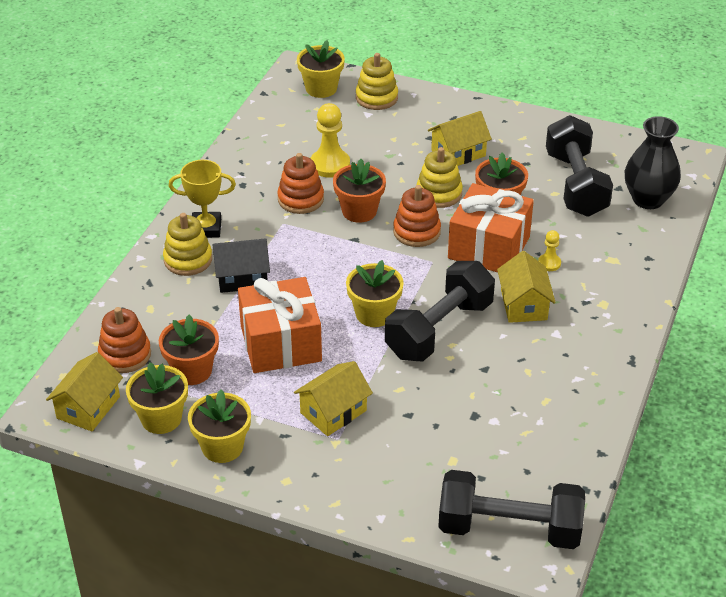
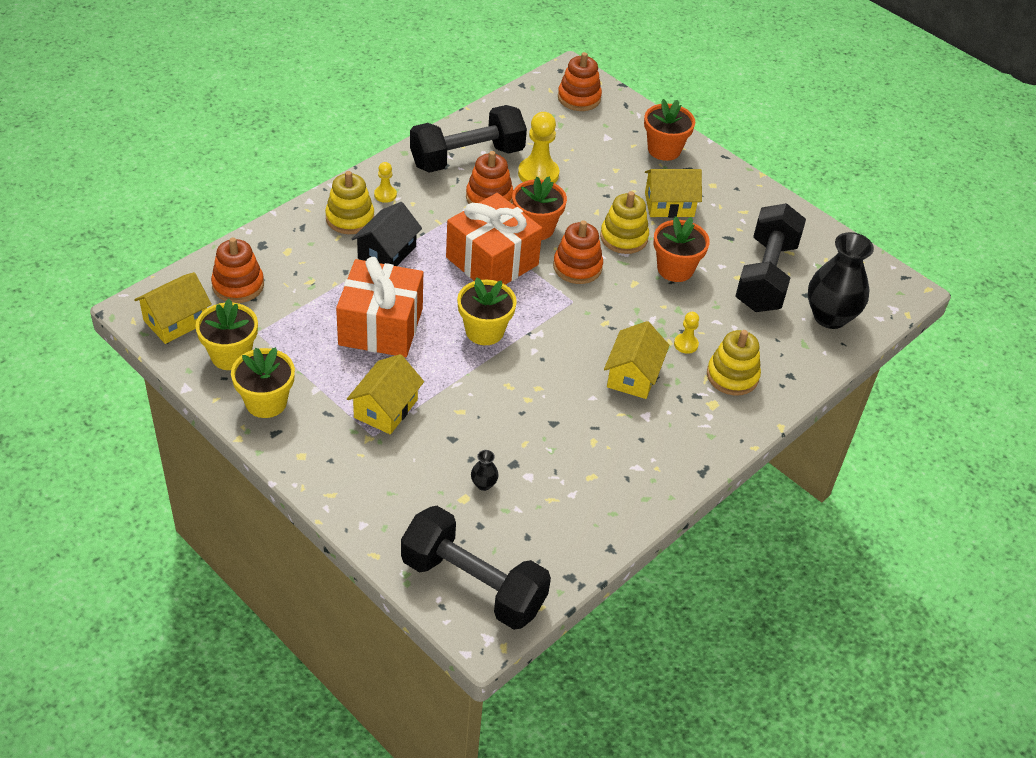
camera: 20 degrees right, 5 degrees up
orange flower pot [159,315,219,385] -> orange flower pot moved to [644,99,695,161]
yellow trophy [169,160,236,238] -> yellow pawn [374,162,397,203]
black house [212,238,270,293] -> black house turned 75 degrees counterclockwise [352,202,422,266]
yellow house [294,361,373,436] -> yellow house turned 45 degrees counterclockwise [347,354,424,434]
yellow flower pot [297,40,345,98] -> orange stacking toy [558,52,602,111]
yellow stacking toy [356,53,398,110] -> yellow stacking toy moved to [707,330,761,395]
black dumbbell [385,261,495,362] -> black dumbbell moved to [410,105,527,173]
orange gift [448,183,534,272] -> orange gift moved to [446,193,542,285]
none -> black vase [471,450,499,491]

